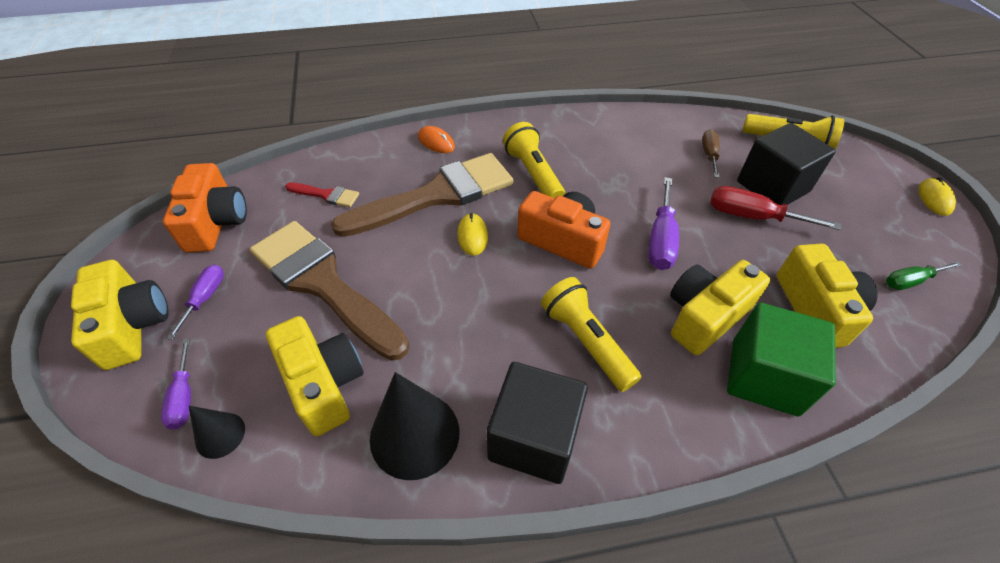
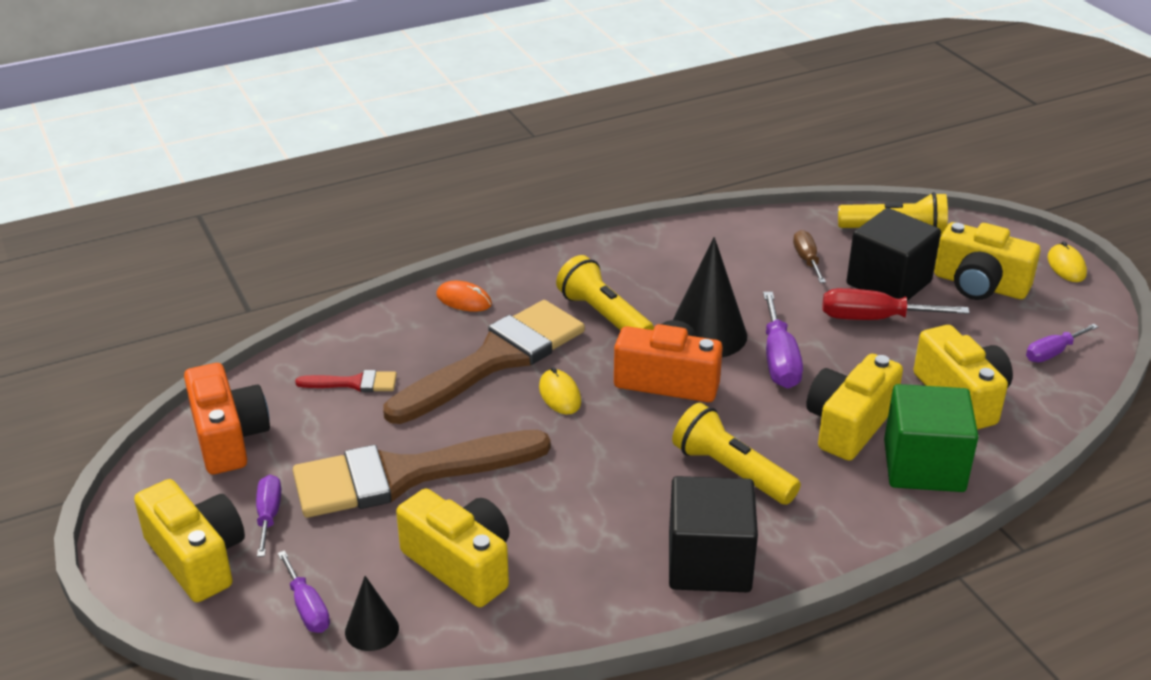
camera: 15 degrees left, 15 degrees down
brown brush [250,221,409,360] -> brown brush turned 45 degrees counterclockwise [293,430,551,518]
black cone [370,372,459,480] -> black cone moved to [673,237,747,357]
green screwdriver [886,261,962,290] -> purple screwdriver [1026,324,1098,362]
none -> yellow camera [934,222,1040,300]

